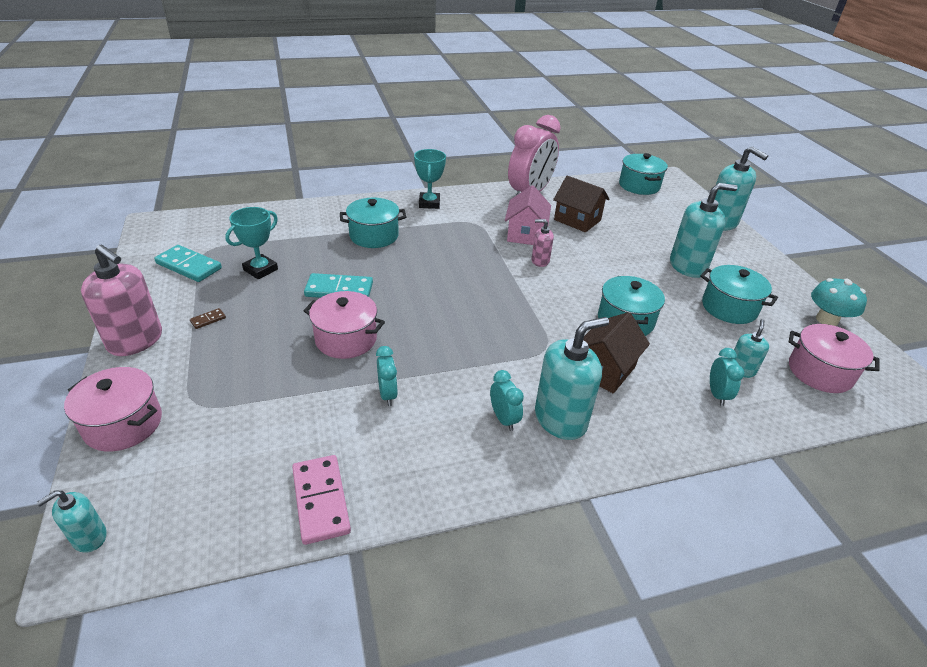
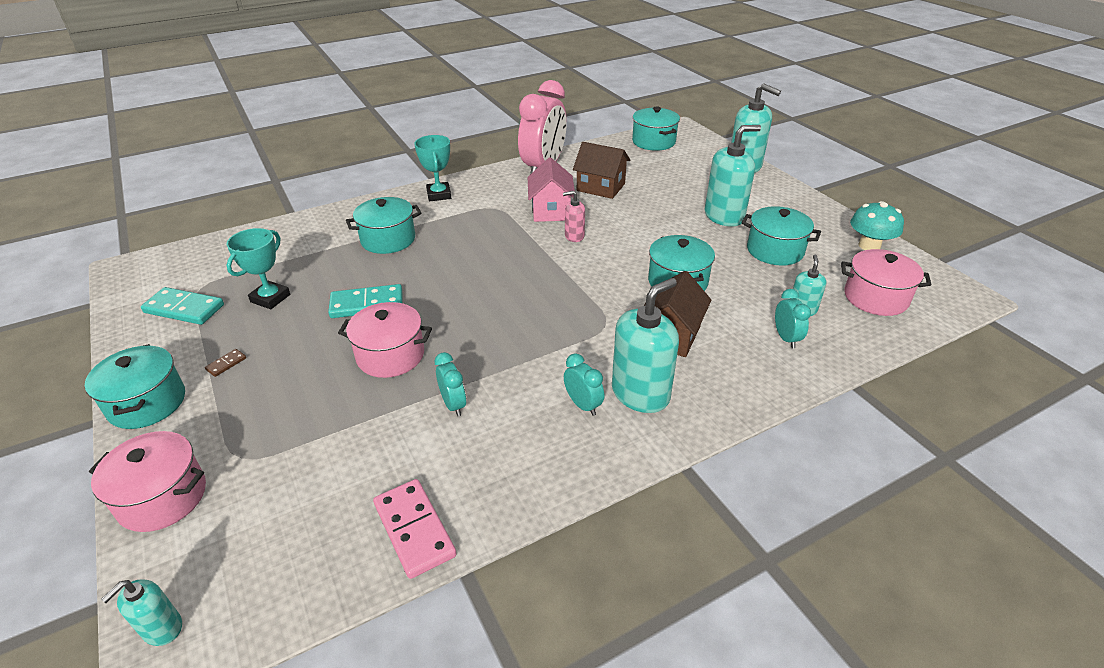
camera: 10 degrees left, 0 degrees up
pink soap dispenser [81,245,162,356] -> turquoise pot [85,344,185,429]

